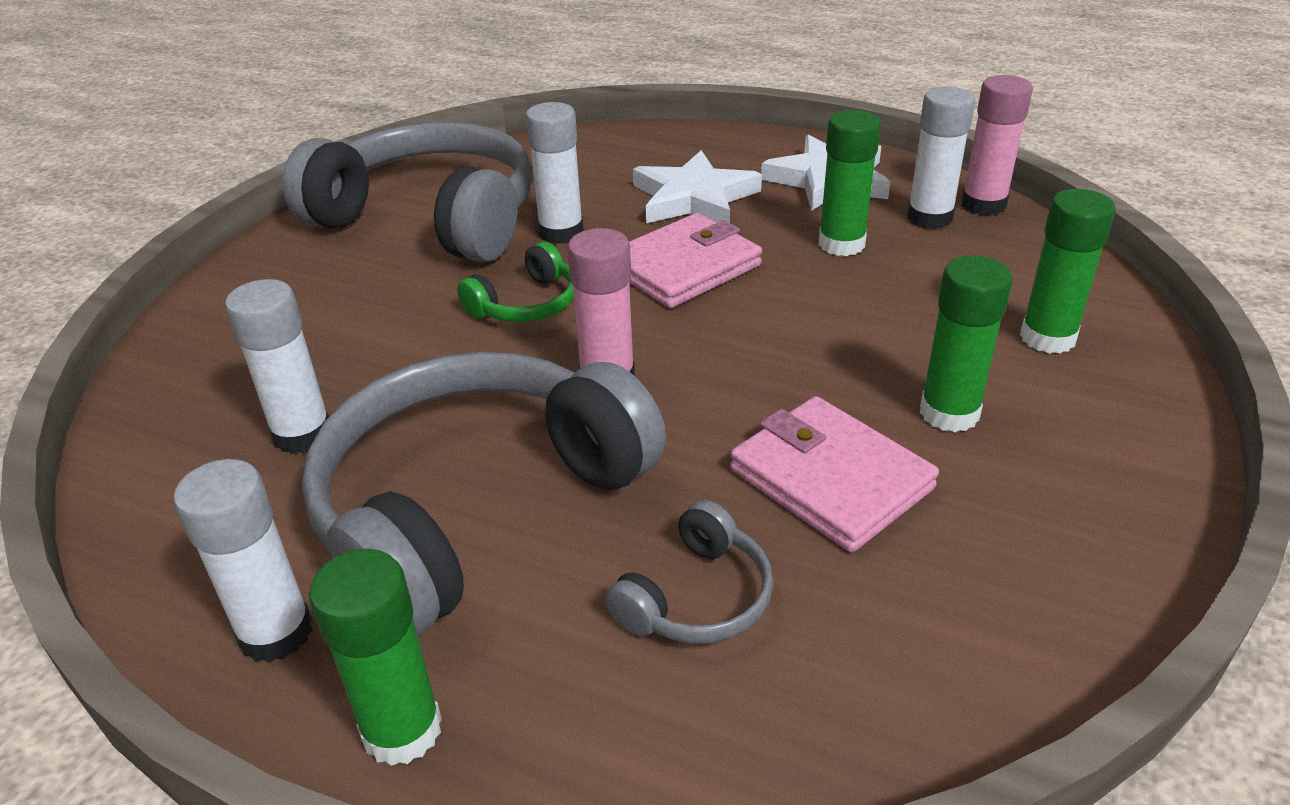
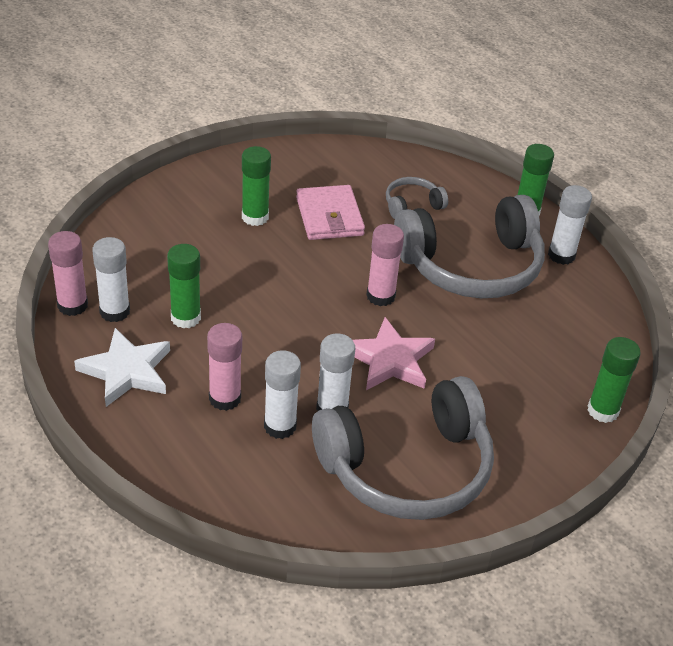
camera: 155 degrees left, 5 degrees up
white glue stick [225,279,329,454] -> white glue stick moved to [264,350,301,439]
grey headphones [282,122,532,263] -> grey headphones turned 75 degrees counterclockwise [312,376,494,520]
green headphones [457,242,574,322] -> pink star [353,317,435,390]
pink wallet [629,213,762,308] -> none
white star [633,150,762,223] -> pink glue stick [207,323,242,411]
green glue stick [1020,189,1116,354] -> green glue stick moved to [587,337,641,423]

